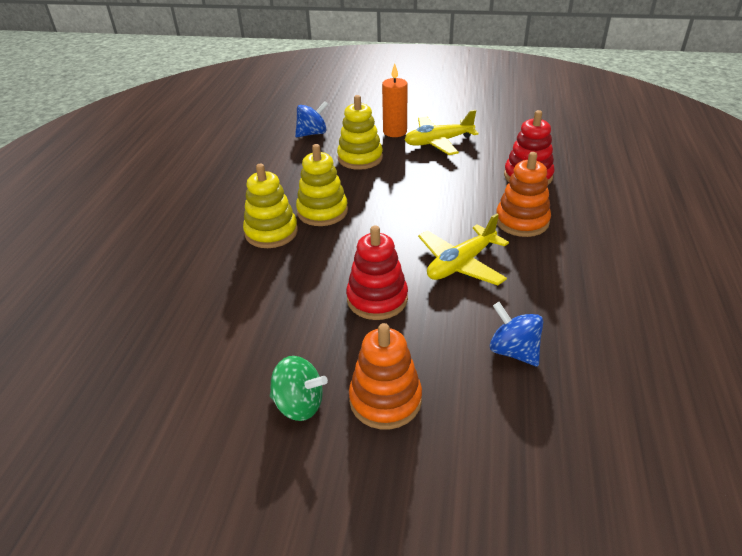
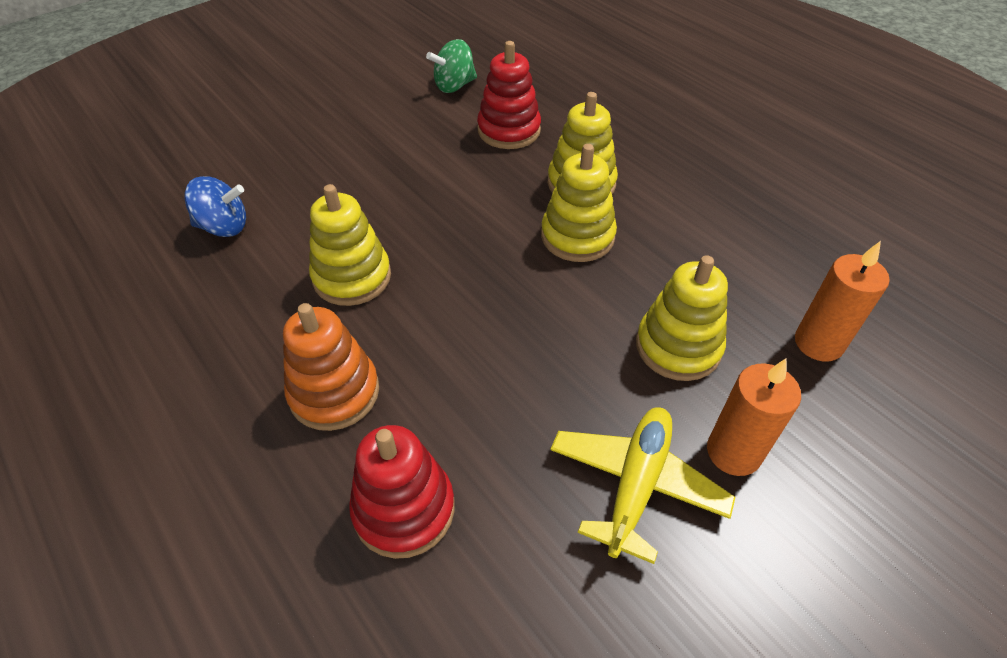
camera: 130 degrees right, 10 degrees up
green spinning top [270,356,328,421] -> green spinning top moved to [426,39,477,93]
blue spinning top [295,101,328,137] -> orange candle [795,241,890,362]
red stacking toy [346,226,408,320] -> red stacking toy moved to [477,41,541,149]
orange stacking toy [349,323,422,429] -> none
yellow plane [418,213,509,285] -> yellow stacking toy [309,184,391,306]

